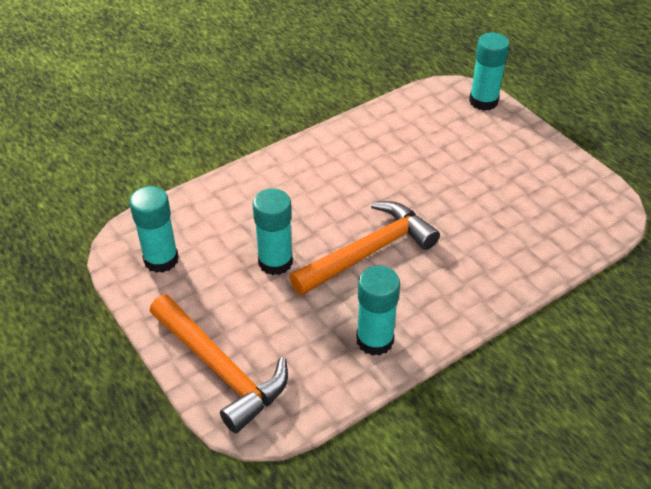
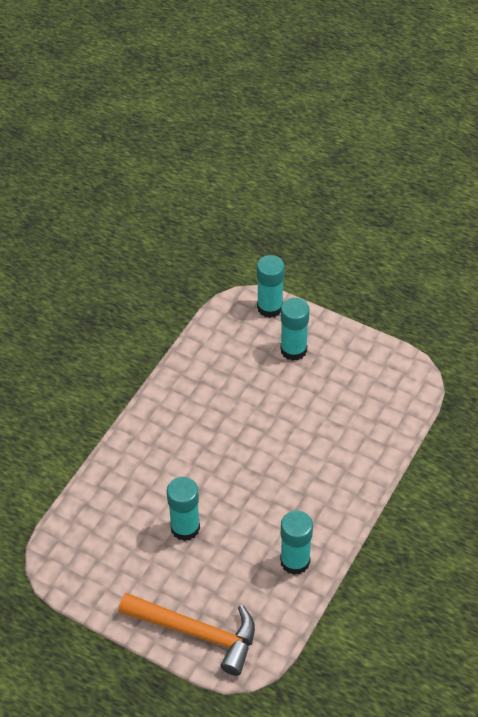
camera: 25 degrees left, 5 degrees up
turquoise glue stick [129,186,179,273] -> turquoise glue stick moved to [280,298,310,361]
orange hammer [289,201,440,295] -> none

